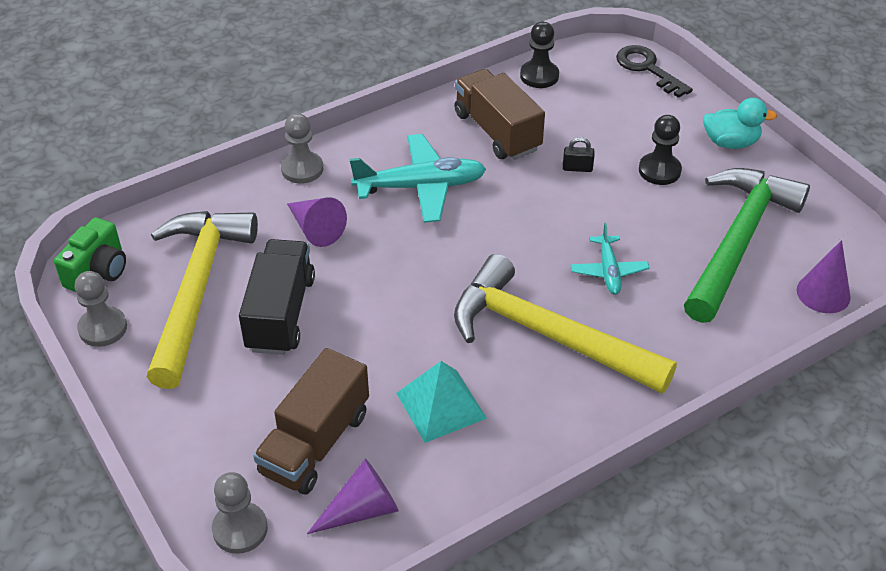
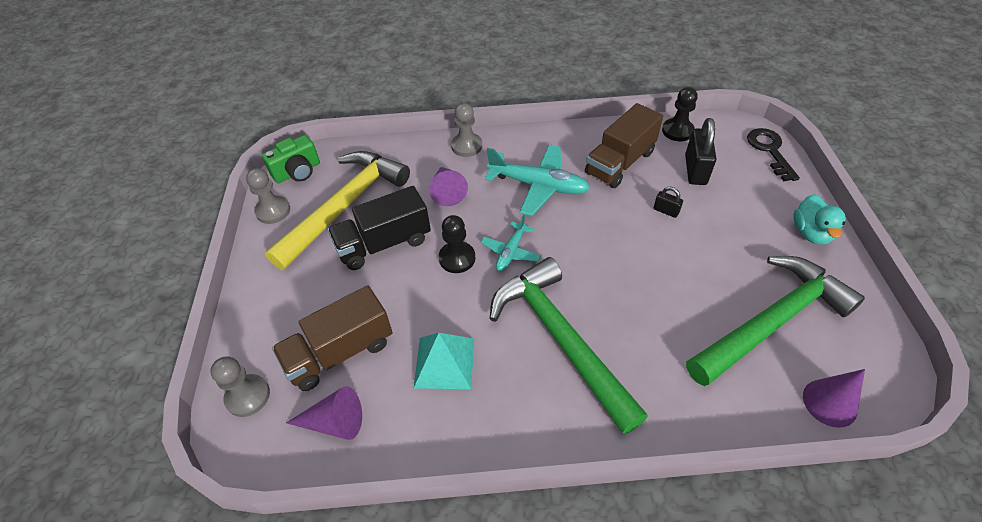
camera: 30 degrees right, 5 degrees up
black truck [239,239,315,355] -> black truck turned 150 degrees counterclockwise [328,186,431,270]
brown truck [454,69,545,160] -> brown truck turned 135 degrees counterclockwise [585,103,663,188]
yellow hammer [454,254,677,394] -> green hammer [490,257,648,435]
turquoise plane [571,223,649,295] -> turquoise plane moved to [481,215,541,271]
black pawn [639,115,682,185] -> black pawn moved to [438,215,475,273]
turquoise duck [703,98,777,149] -> turquoise duck turned 60 degrees clockwise [793,194,846,245]
none -> black padlock [685,118,716,185]

